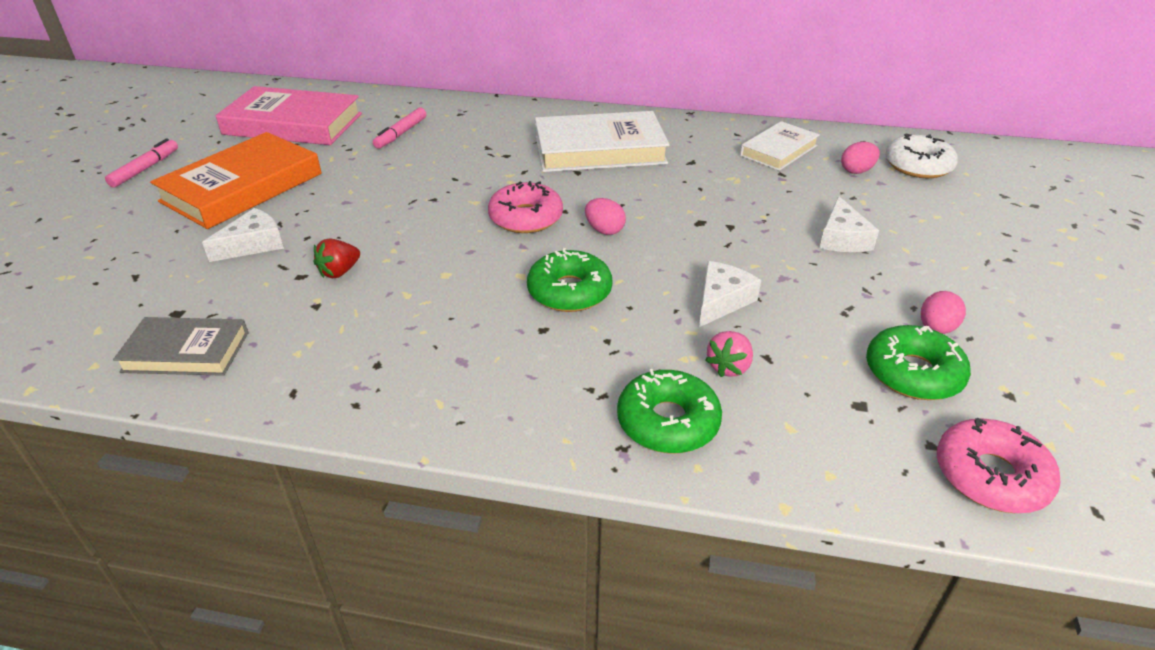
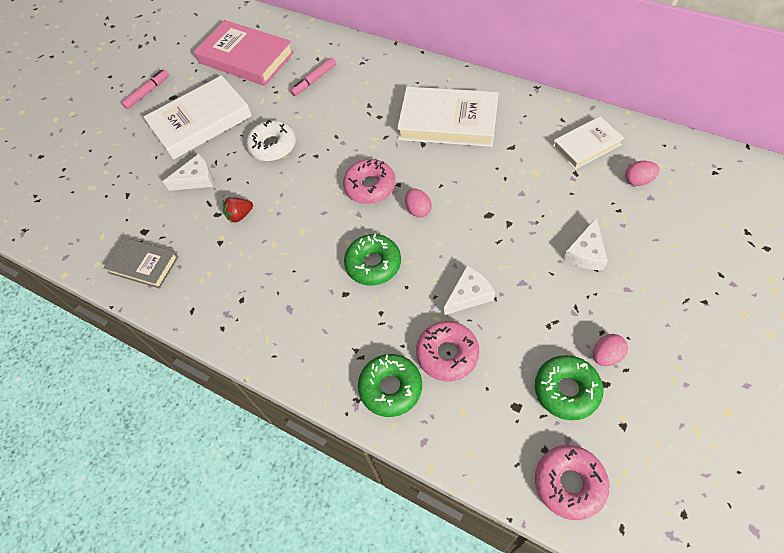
camera: 25 degrees right, 20 degrees up
orange book [150,132,322,229] -> white book [144,75,252,160]
pink strawberry [705,331,753,377] -> pink donut [416,321,479,381]
white donut [885,134,958,178] -> white donut moved to [246,120,296,161]

